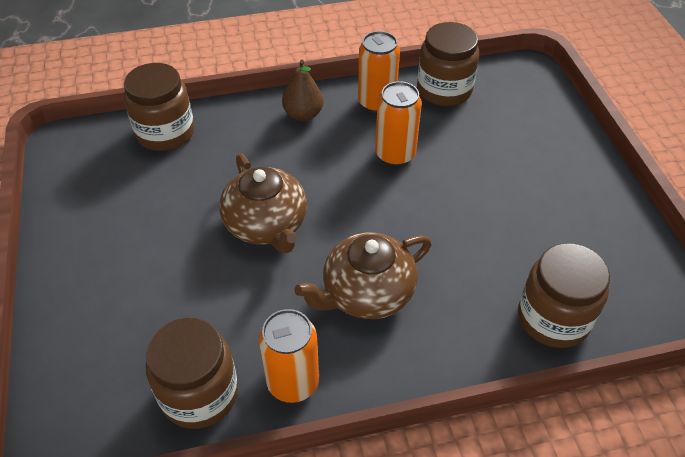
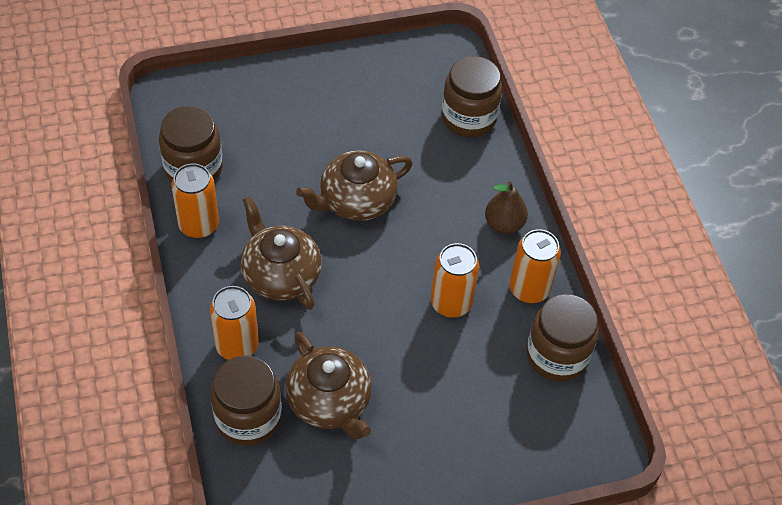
camera: 85 degrees right, 5 degrees up
none -> orange can [210,286,259,360]
none -> brown teapot [285,332,372,439]

